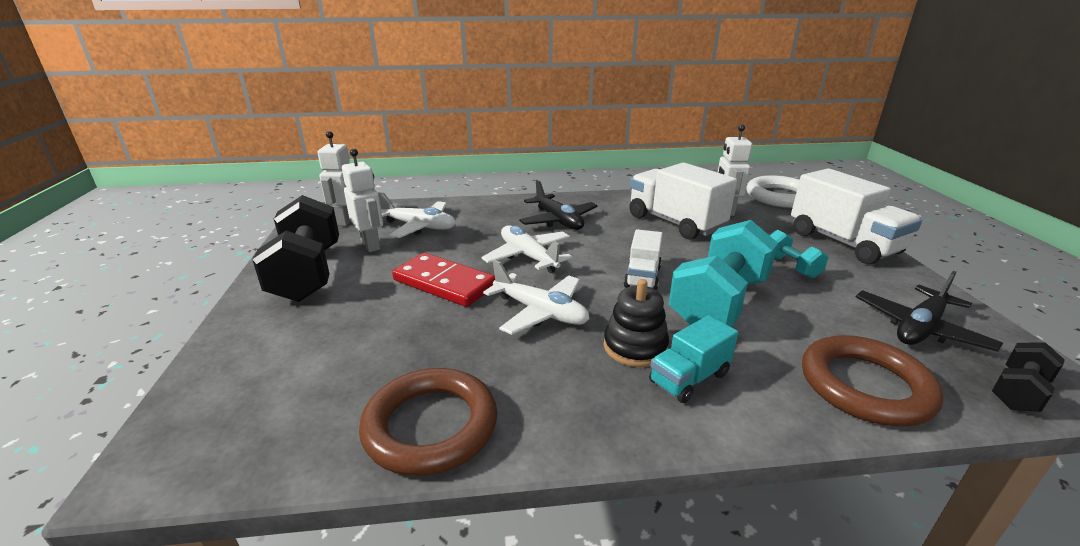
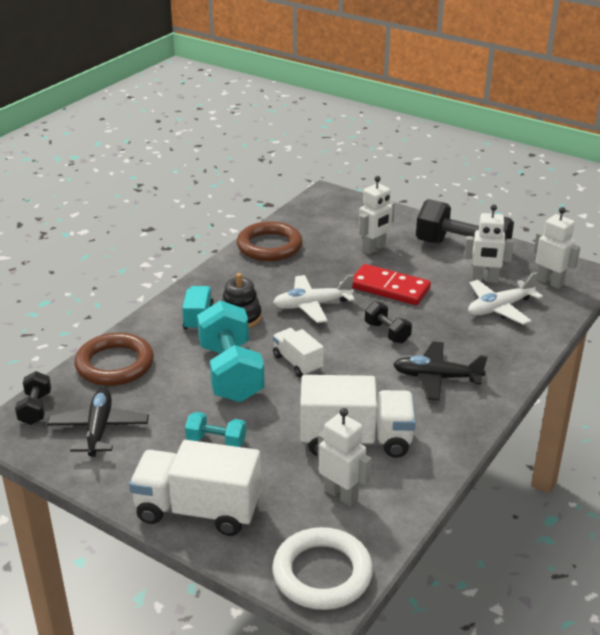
camera: 130 degrees right, 5 degrees up
red domino [392,253,495,307] -> red domino turned 45 degrees clockwise [352,264,431,305]
white plane [481,225,572,273] -> black dumbbell [365,301,412,343]
none -> white robot [359,176,395,254]

